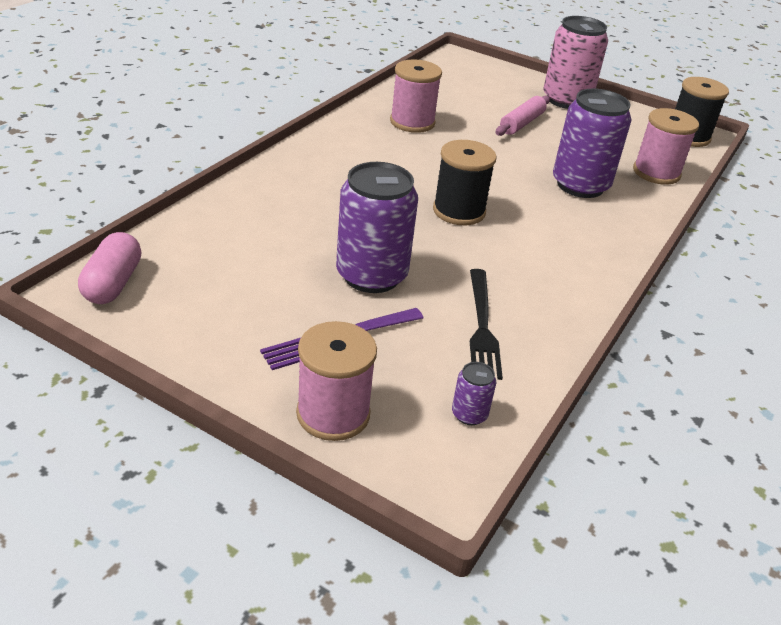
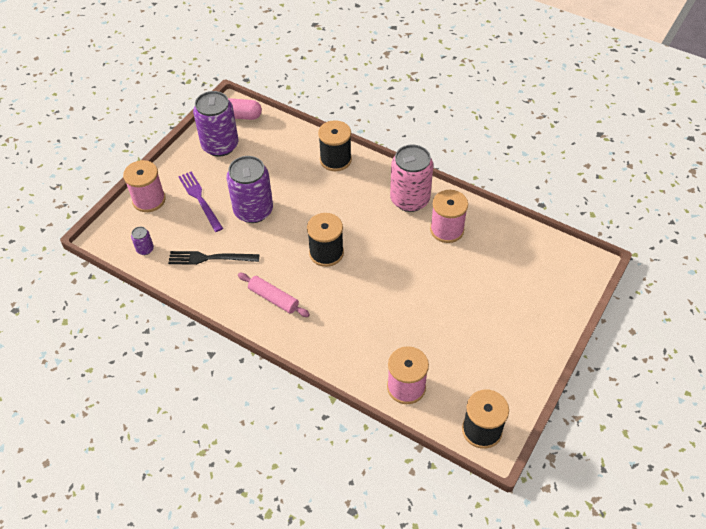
camera: 95 degrees right, 15 degrees up
pink rolling pin [495,95,550,136] -> pink rolling pin moved to [238,273,310,317]
pink can [543,16,608,109] -> pink can moved to [390,145,433,212]
purple can [553,89,632,198] -> purple can moved to [193,91,239,157]
none -> black spool [318,120,352,171]

